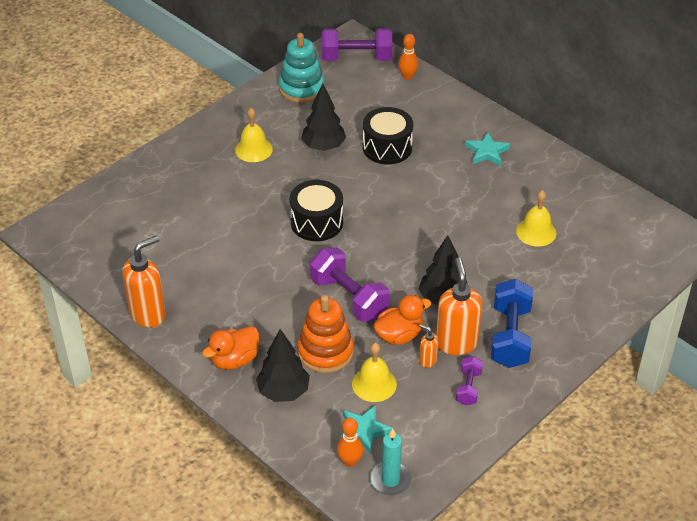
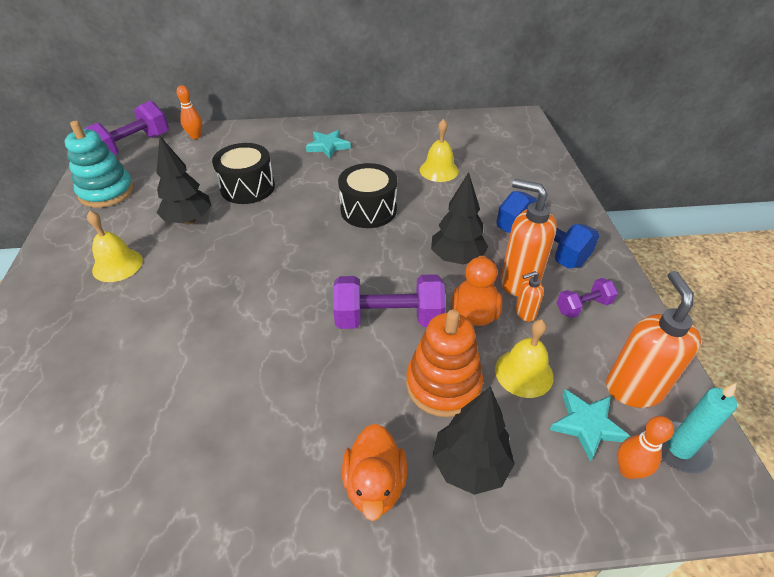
camera: 50 degrees left, 0 degrees up
orange soap dispenser [122,235,166,328] -> orange soap dispenser moved to [606,271,701,408]
black drum [290,180,343,241] -> black drum moved to [338,163,397,228]
purple dumbbell [456,356,483,406] -> purple dumbbell turned 75 degrees counterclockwise [557,278,618,318]

